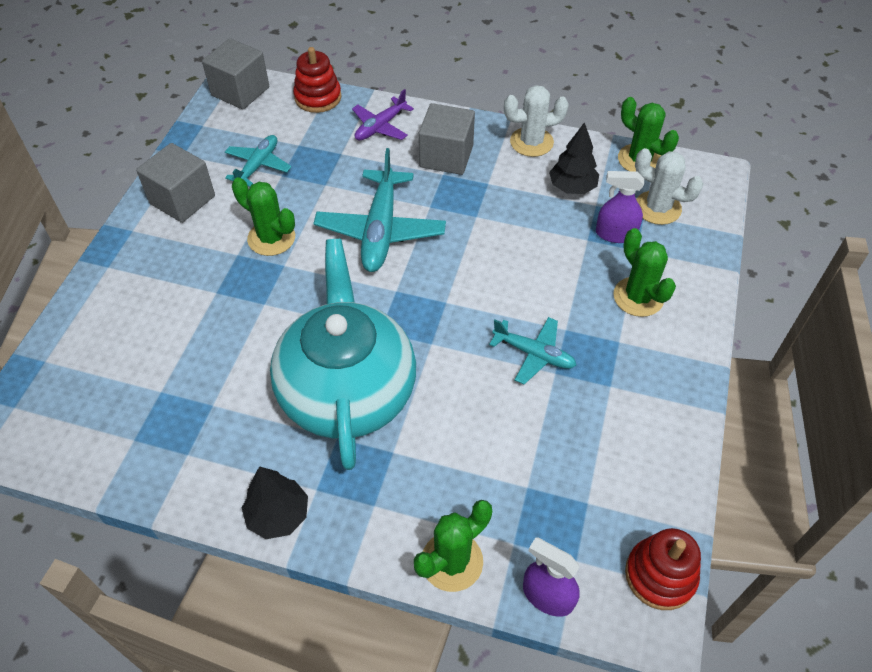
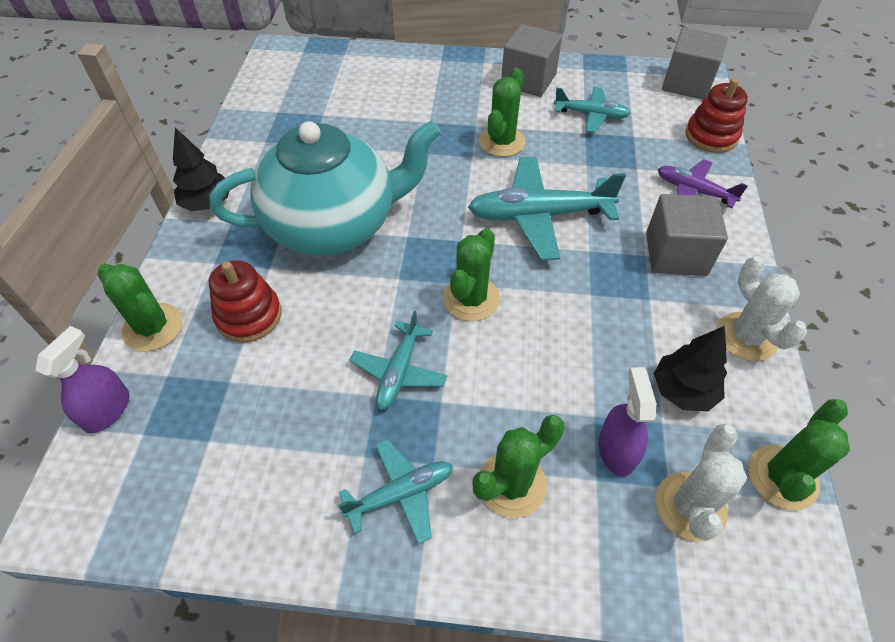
camera: 80 degrees right, 0 degrees up
red stacking toy [625,528,701,610] -> red stacking toy moved to [209,260,282,343]
none -> turquoise plane [338,439,453,544]
none -> green cactus [443,228,500,321]

